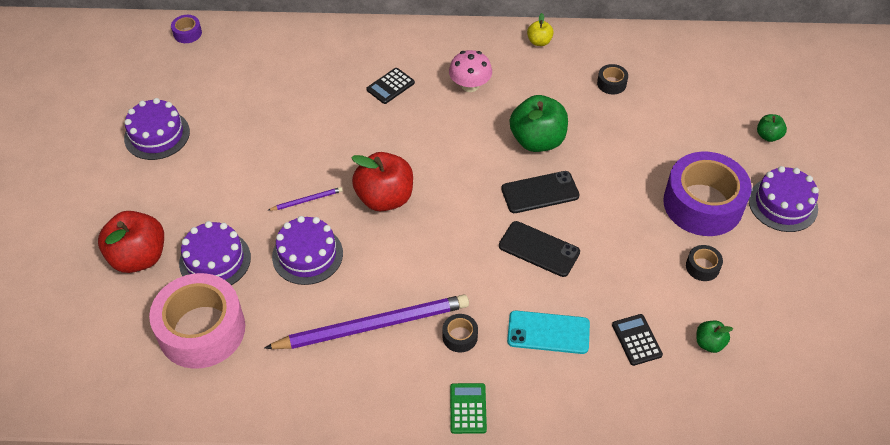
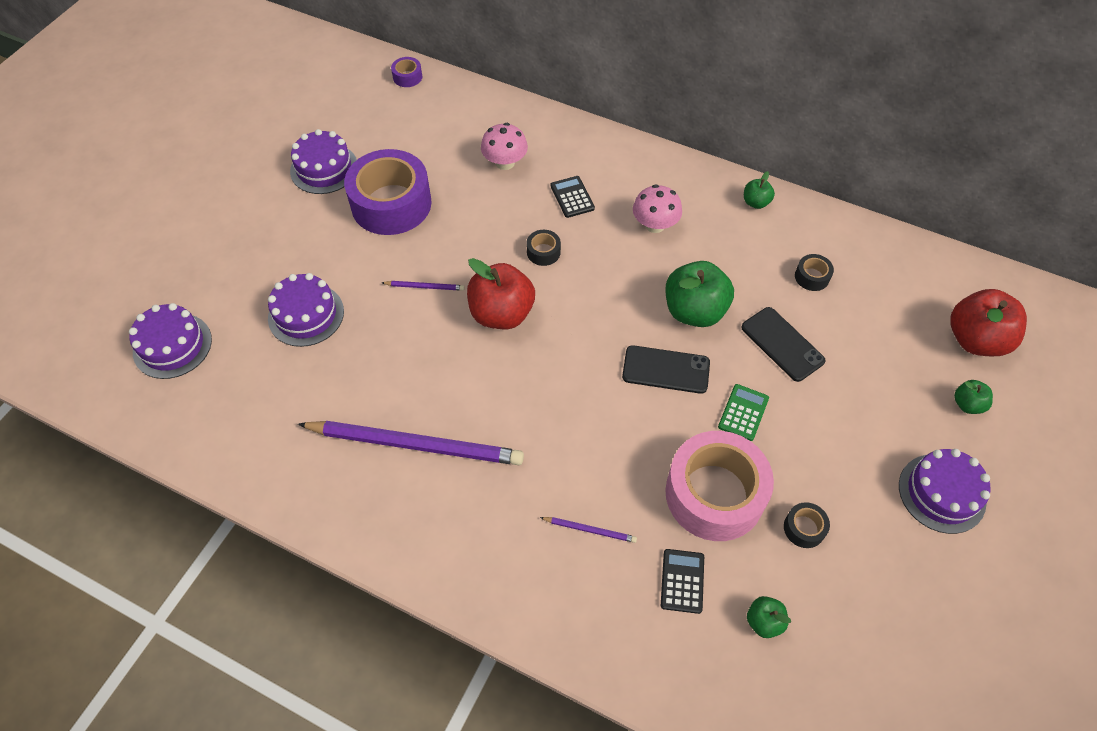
camera: 25 degrees right, 5 degrees up
red apple [98,211,164,273] -> red apple moved to [950,289,1027,356]
pink tape [149,273,245,369] -> pink tape moved to [665,431,774,541]
purple cake [272,216,343,285] -> purple cake moved to [129,303,212,379]
black calculator [366,68,415,104] -> black calculator turned 90 degrees clockwise [551,176,595,218]
black tape [442,314,478,353] -> black tape moved to [526,230,561,266]
green calculator [450,383,487,434] -> green calculator moved to [718,384,769,441]
black phone [499,221,580,277] -> black phone moved to [741,307,826,382]
turquoise phone [507,311,590,354] -> purple pencil [540,517,637,543]
yellow apple [527,13,554,46] -> green apple [744,171,775,209]
purple tape [663,152,752,236] -> purple tape moved to [344,149,431,235]
none -> pink mushroom [481,123,528,170]

